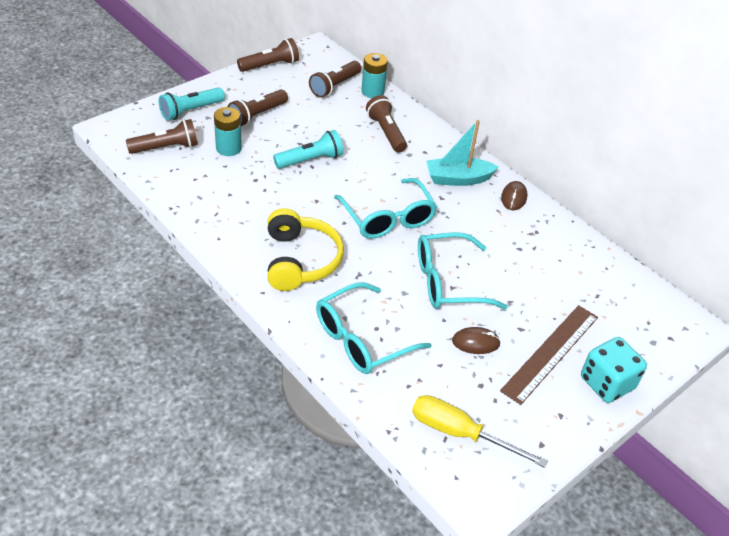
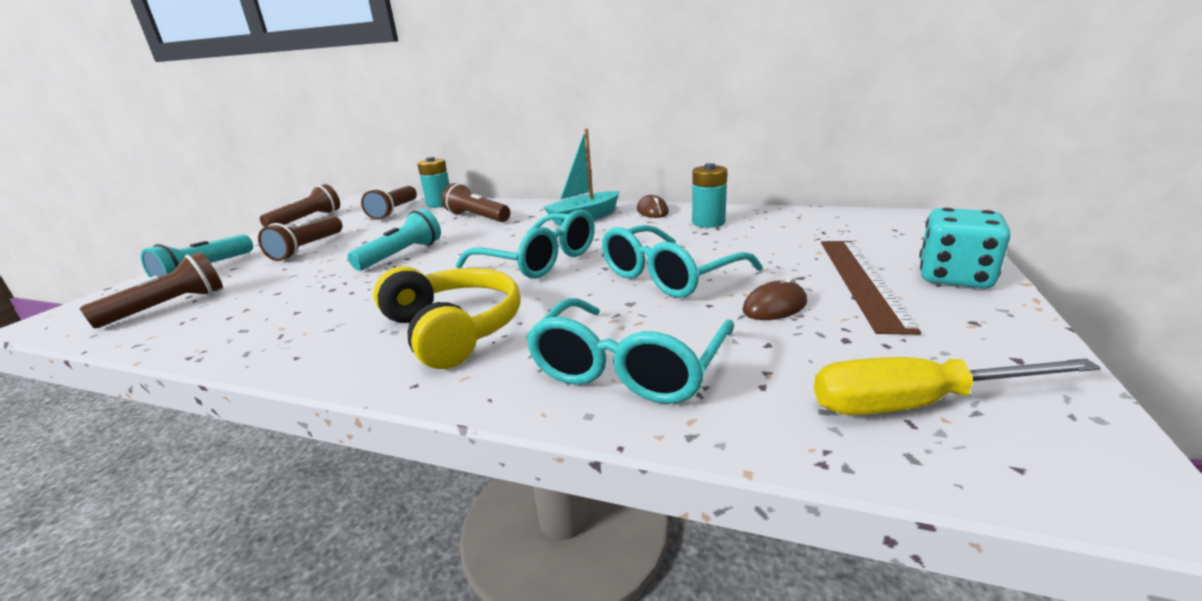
camera: 25 degrees left, 20 degrees down
turquoise battery [214,107,242,156] -> turquoise battery moved to [692,163,727,228]

